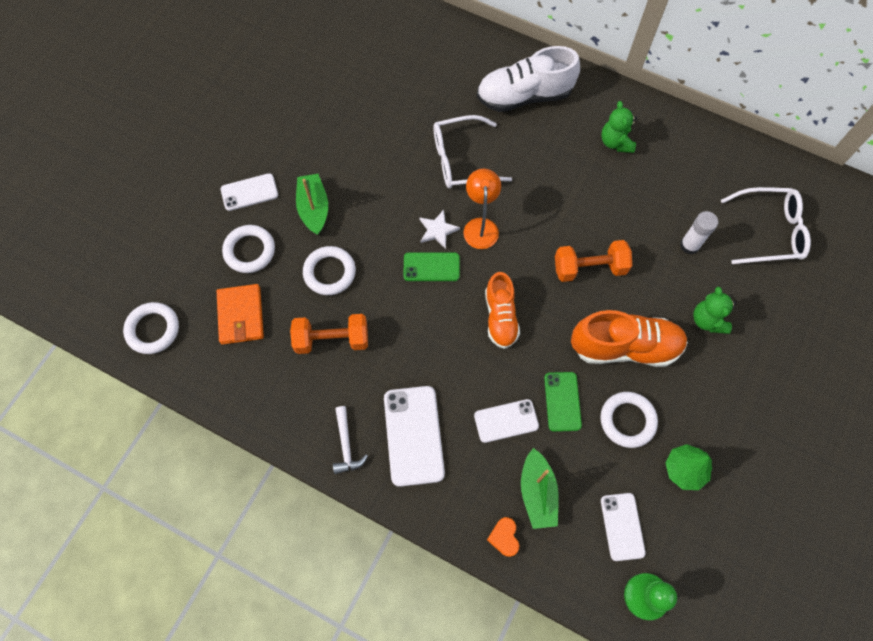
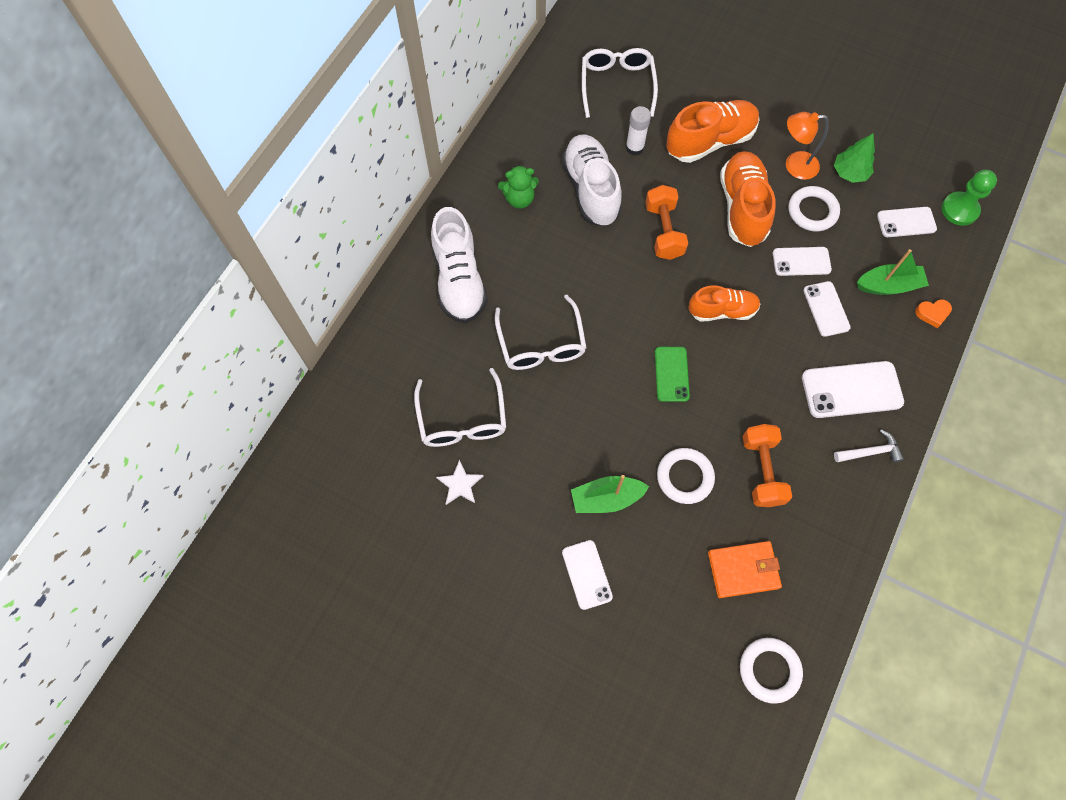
camera: 90 degrees left, 0 degrees up
white ring [222,225,275,273] -> none
white star [420,210,460,249] -> white star moved to [436,460,484,505]
orange lamp [463,168,501,249] -> orange lamp moved to [786,112,829,180]
green phone [544,372,582,432] -> white phone [773,247,832,276]
green teddy bear [693,287,736,334] -> orange shoe [666,100,760,163]
none -> white glasses [414,368,506,447]
none -> white shoe [562,135,622,226]

